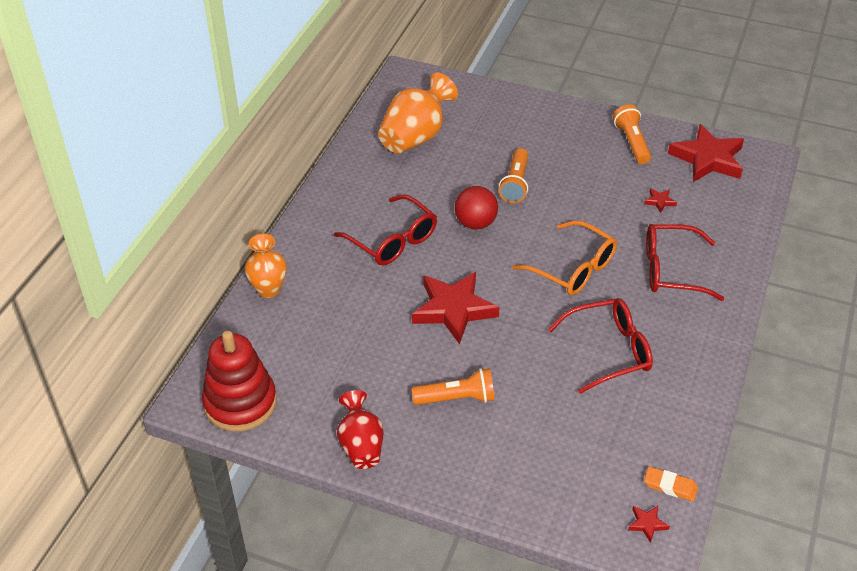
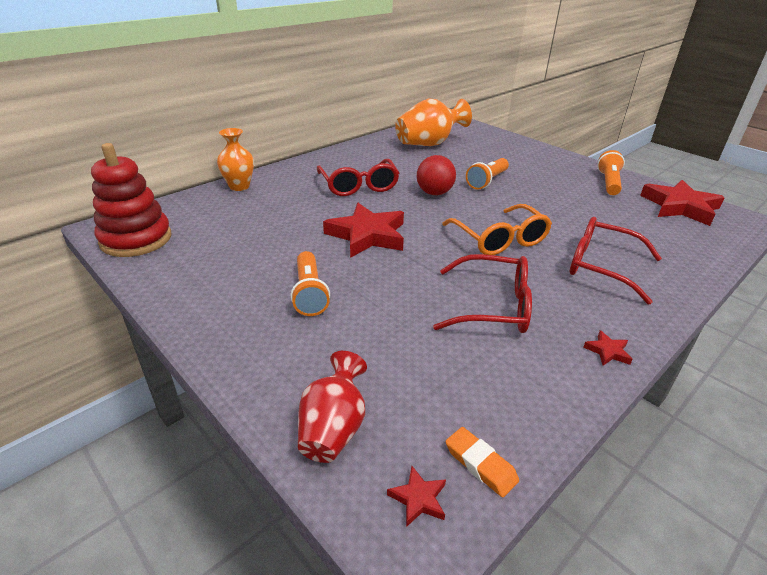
camera: 25 degrees right, 10 degrees down
red vase [337,390,383,469] -> red vase moved to [298,351,367,463]
orange flashlight [411,368,495,405] -> orange flashlight turned 60 degrees clockwise [291,251,330,316]
red star [644,188,677,213] -> red star moved to [583,330,633,366]

